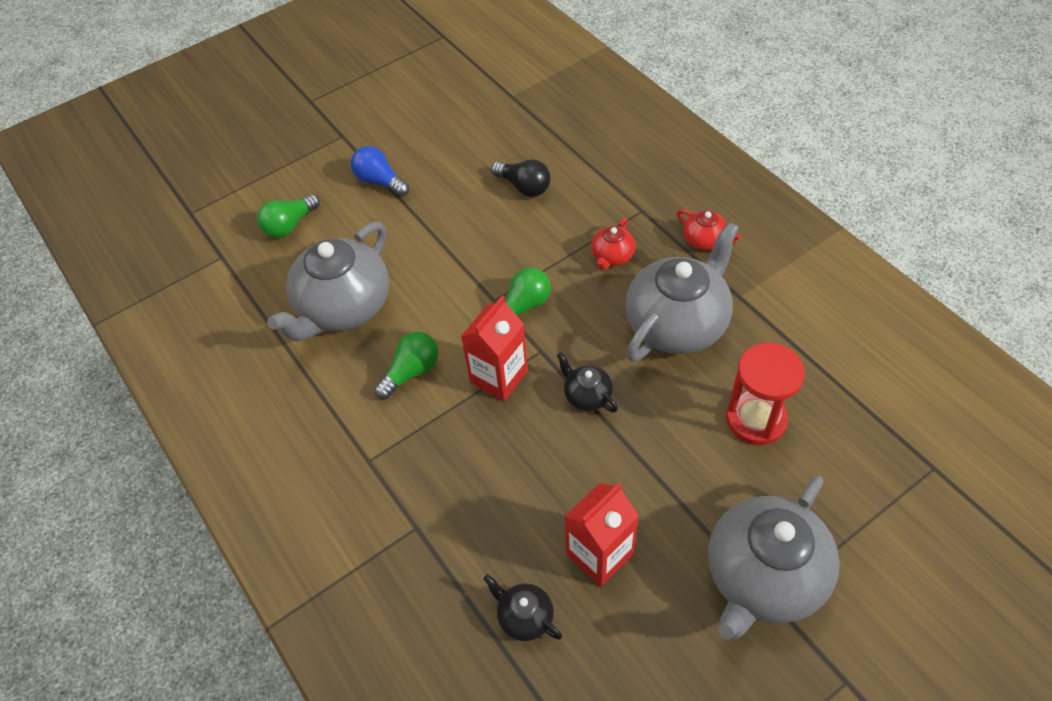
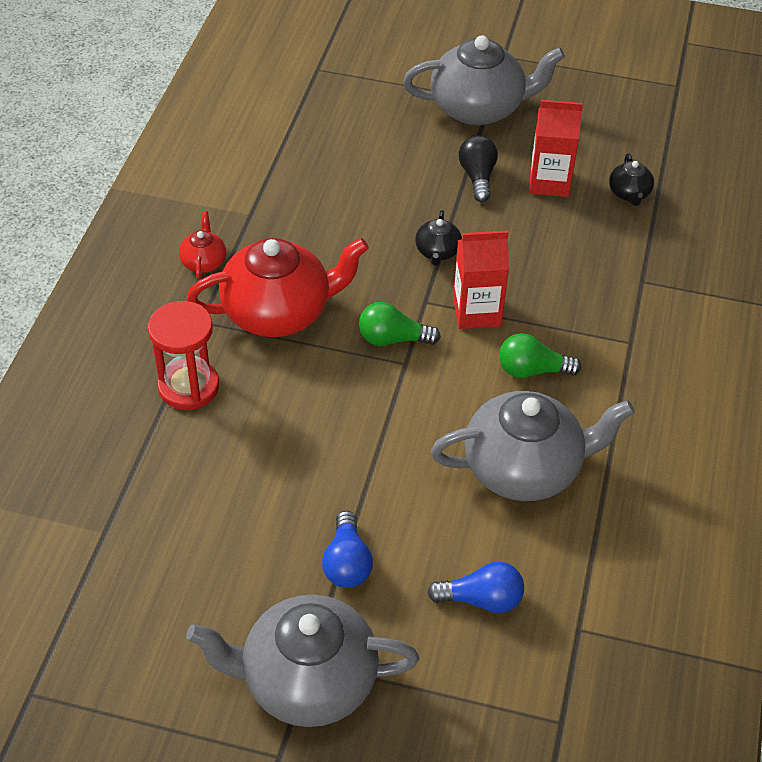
camera: 135 degrees left, 5 degrees down
green light bulb [257,194,320,238] -> blue light bulb [427,562,524,613]
black light bulb [491,159,550,197] -> black light bulb moved to [459,135,498,202]
red teapot [591,218,635,270] -> red teapot [187,238,369,337], size x2.23
grey teapot [625,222,739,362] -> grey teapot moved to [186,595,419,727]
red hourglass [726,343,805,445] -> red hourglass moved to [148,301,219,410]

